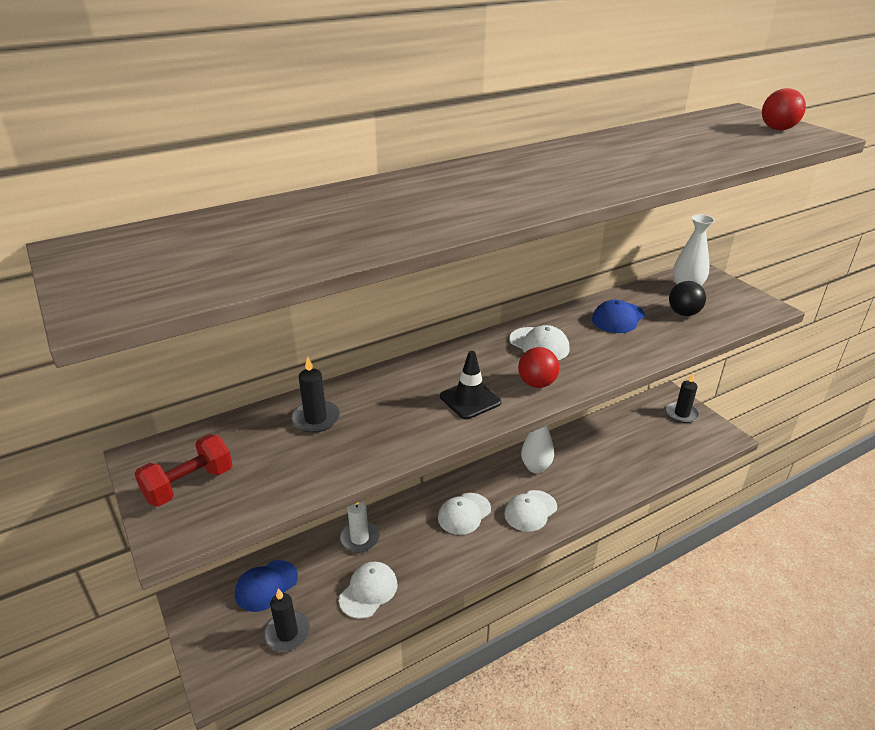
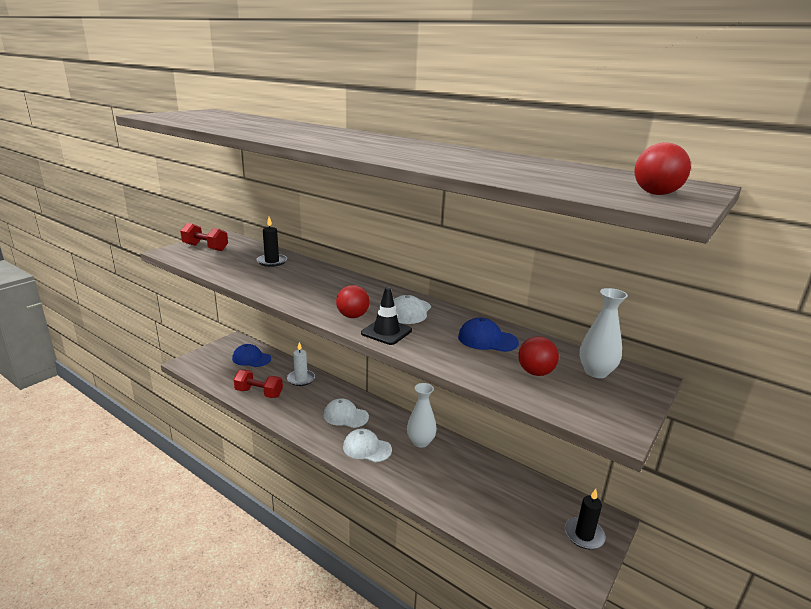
camera: 65 degrees right, 10 degrees down
black candle [264,588,310,652] -> none
white cap [339,562,397,619] -> red dumbbell [234,370,283,398]
black traffic cone [440,351,501,419] -> black traffic cone moved to [361,287,412,345]
black ball [669,281,706,316] -> red ball [518,337,559,376]

